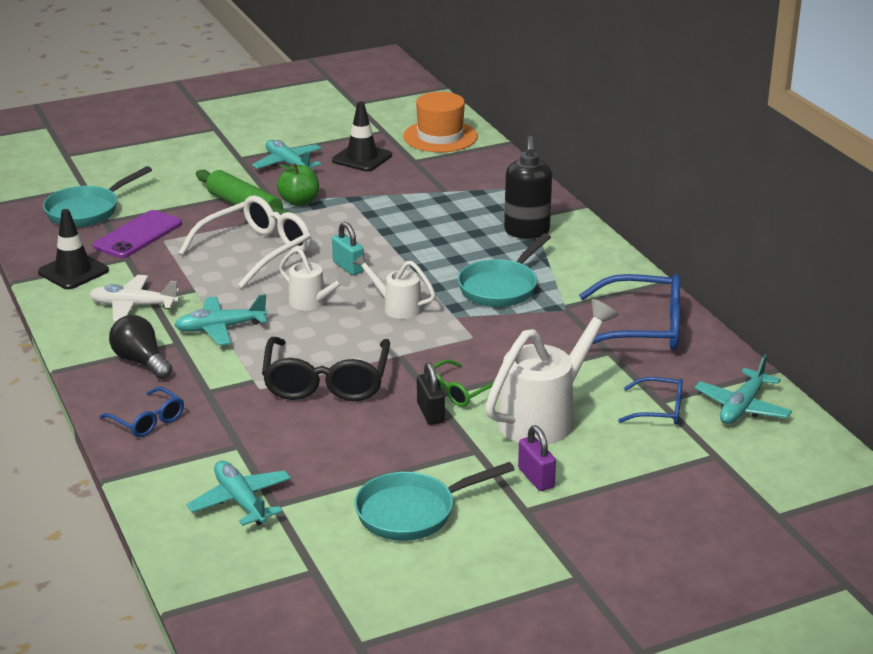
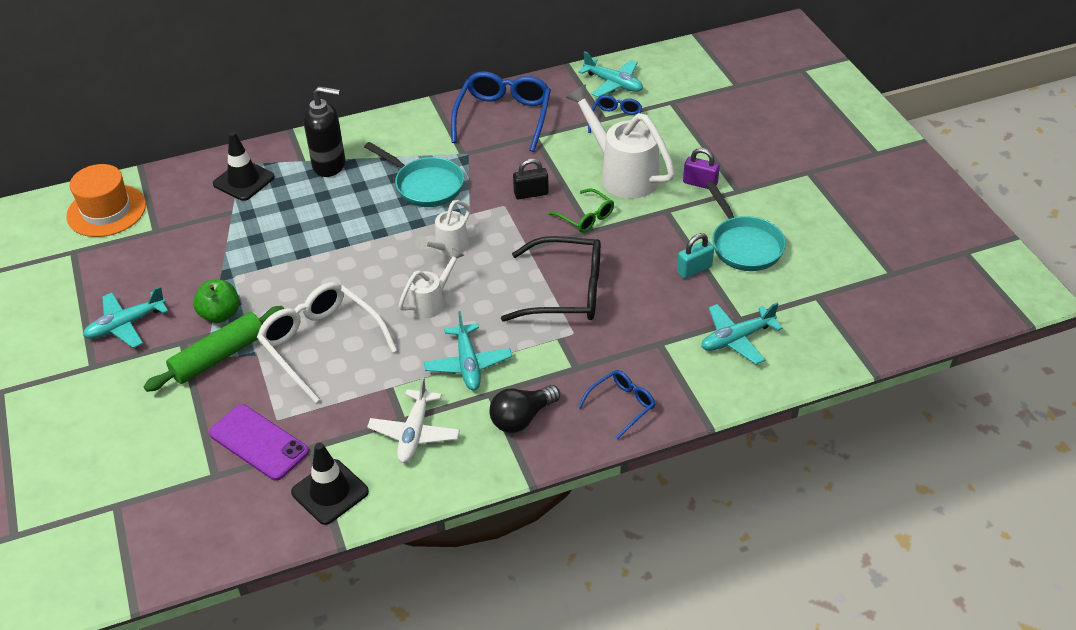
camera: 85 degrees left, 15 degrees up
turquoise pan [43,166,152,227] -> none
black traffic cone [332,101,392,172] -> black traffic cone moved to [213,131,275,201]
turquoise padlock [332,222,364,275] -> turquoise padlock moved to [677,233,714,279]
black padlock [417,362,445,425] -> black padlock moved to [513,159,549,199]
purple padlock [518,425,556,491] -> purple padlock turned 45 degrees clockwise [683,148,720,189]

